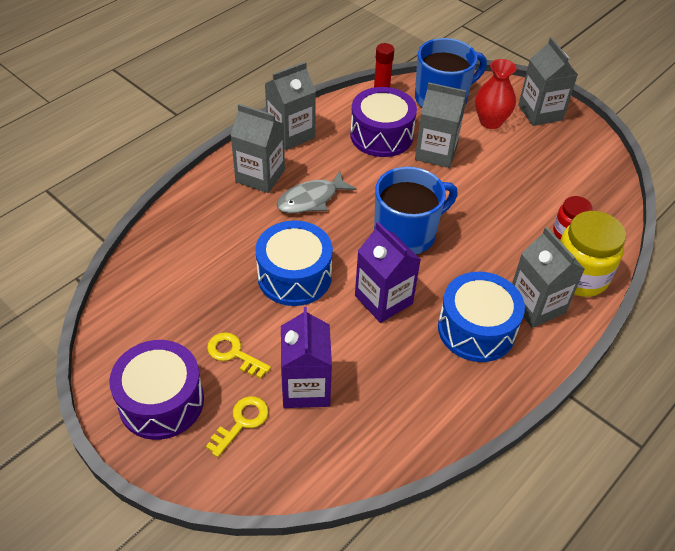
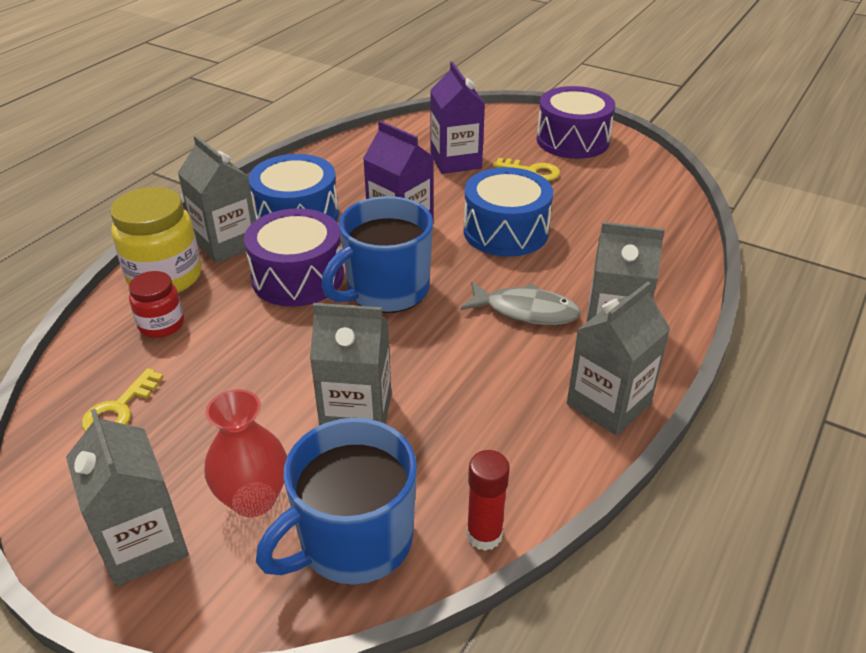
camera: 170 degrees right, 10 degrees down
yellow key [206,396,269,457] -> yellow key moved to [82,368,164,431]
grey fish [276,170,356,213] -> grey fish turned 60 degrees clockwise [461,282,581,325]
purple drum [350,87,417,157] -> purple drum moved to [244,208,344,307]

